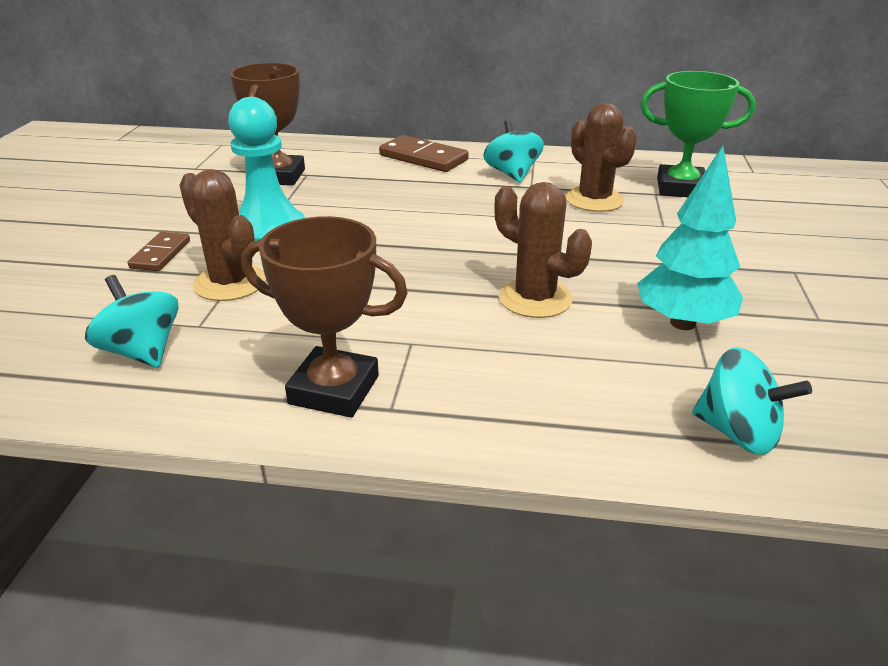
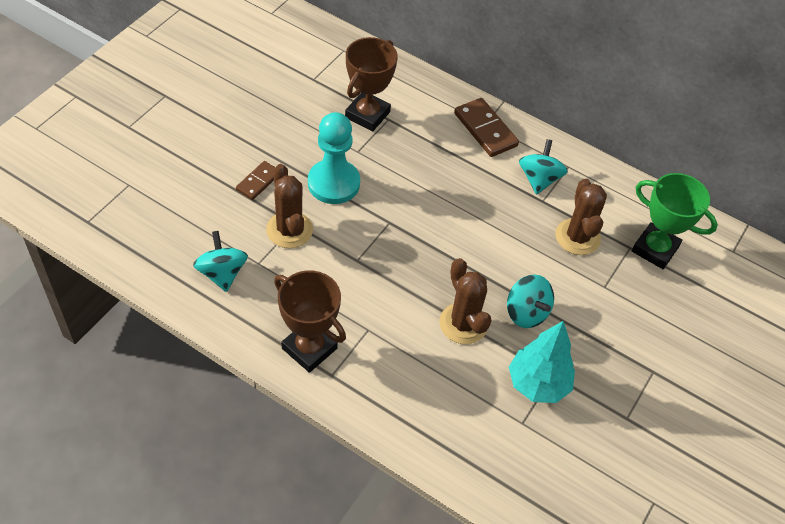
camera: 20 degrees right, 20 degrees up
turquoise spinning top [692,347,812,455] -> turquoise spinning top moved to [507,275,554,328]

